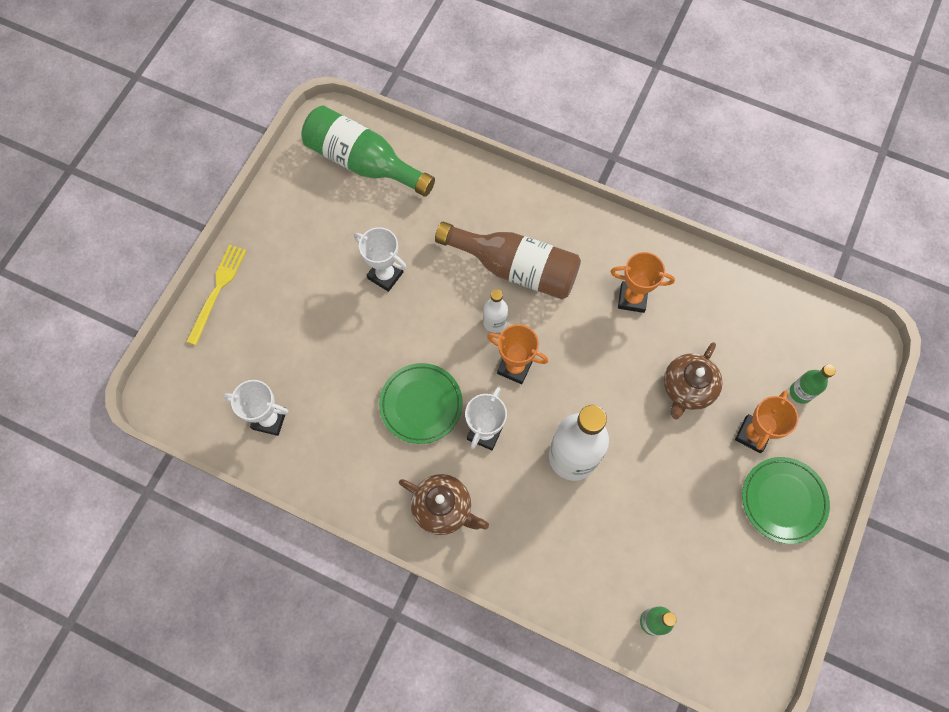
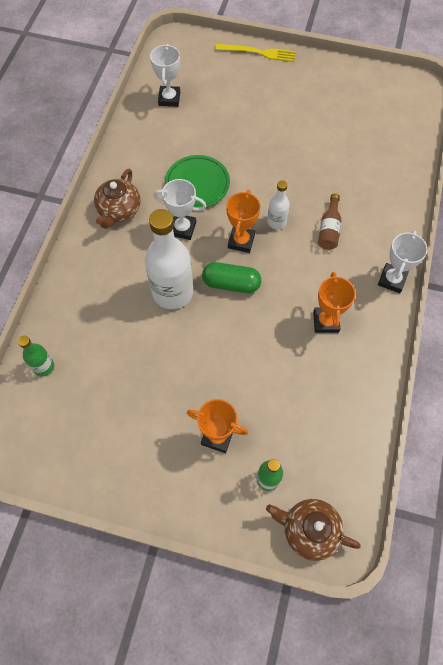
camera: 80 degrees right, 5 degrees down
green bottle [301,105,435,197] -> none
white trophy [354,227,406,292] -> white trophy moved to [378,230,428,293]
brown bottle [435,222,581,299] -> brown bottle [318,193,341,250], size x0.50
brown teapot [664,342,722,420] -> brown teapot moved to [266,499,361,561]
green plate [742,457,830,544] -> none
none -> green capsule [202,262,261,293]

